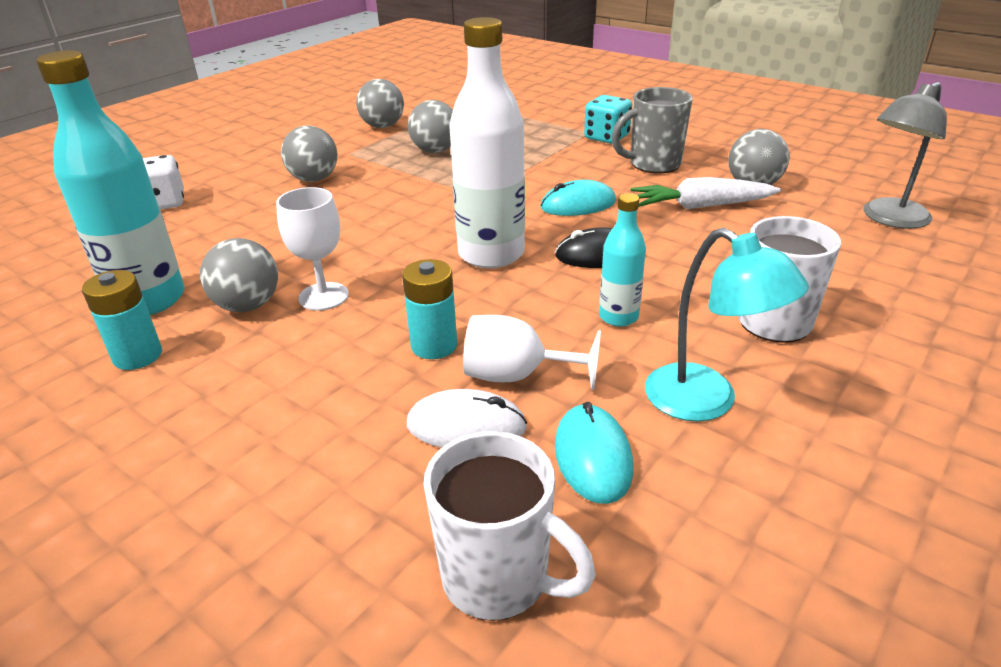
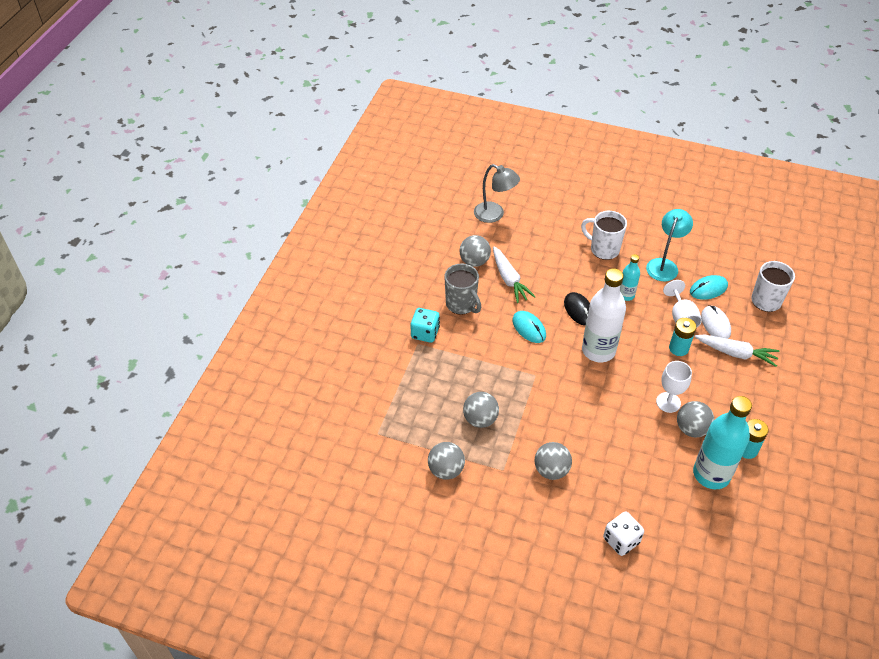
camera: 110 degrees left, 15 degrees up
none -> white carrot [695,334,780,367]

